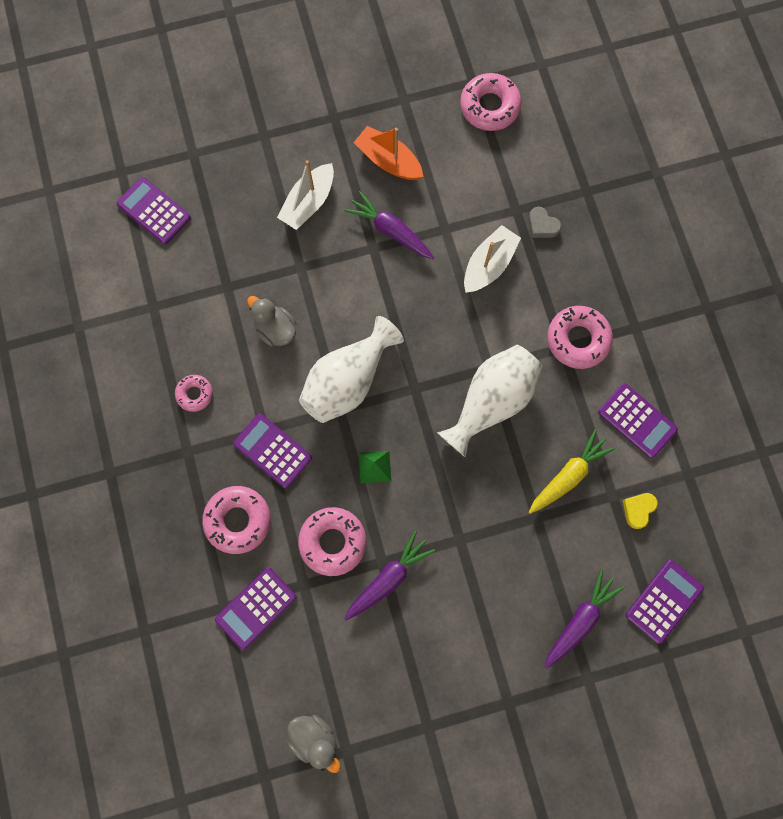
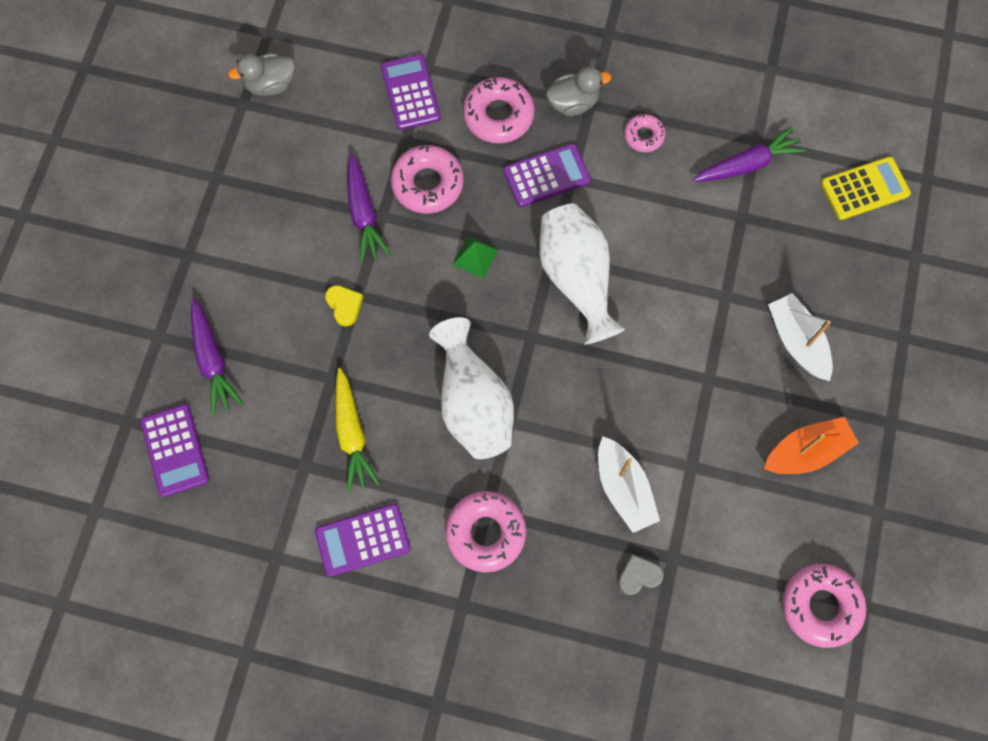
camera: 120 degrees right, 5 degrees down
purple calculator [116,177,191,244] -> yellow calculator [821,156,911,220]
grey duck [247,296,297,346] -> grey duck moved to [546,66,611,116]
purple carrot [345,191,434,259] -> purple carrot moved to [693,127,806,181]
yellow heart [623,493,658,529] -> yellow heart moved to [325,285,363,326]

